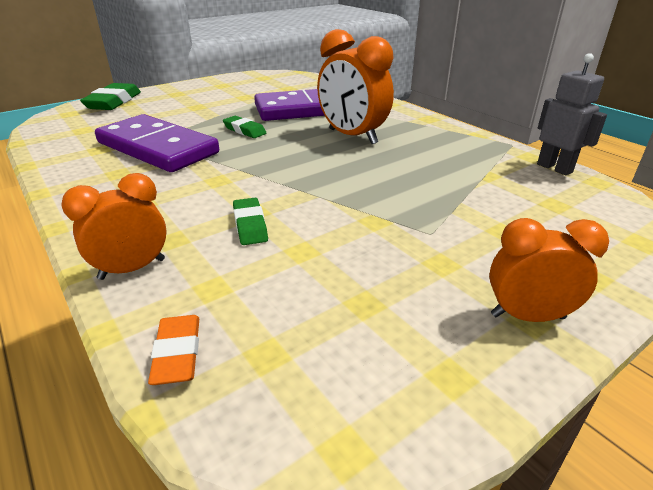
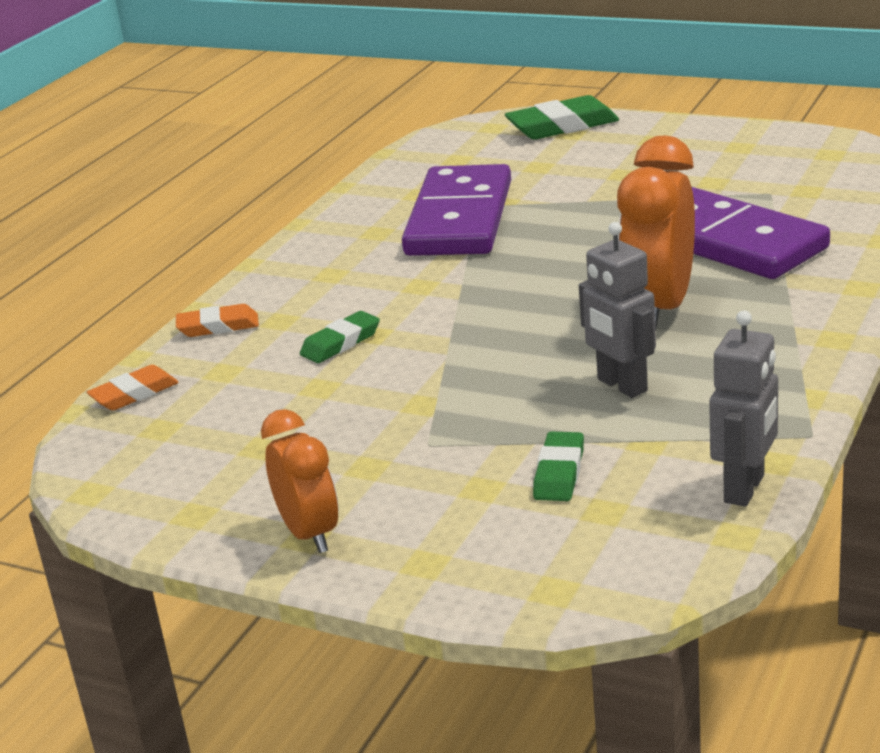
camera: 65 degrees right, 5 degrees down
orange clock [62,173,167,280] -> orange eraser [176,304,259,337]
green eraser [223,116,267,138] -> green eraser moved to [533,431,584,501]
none -> grey robot [579,222,656,398]

